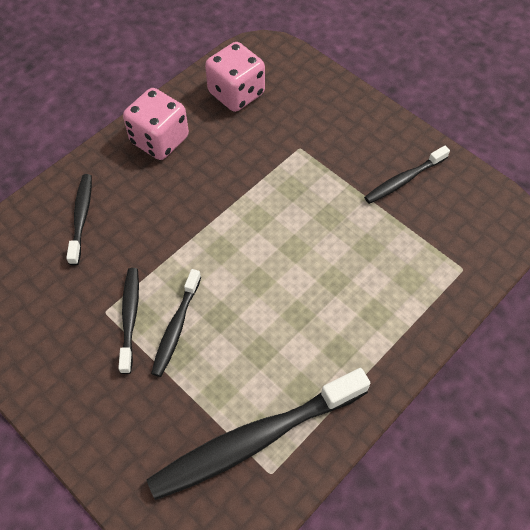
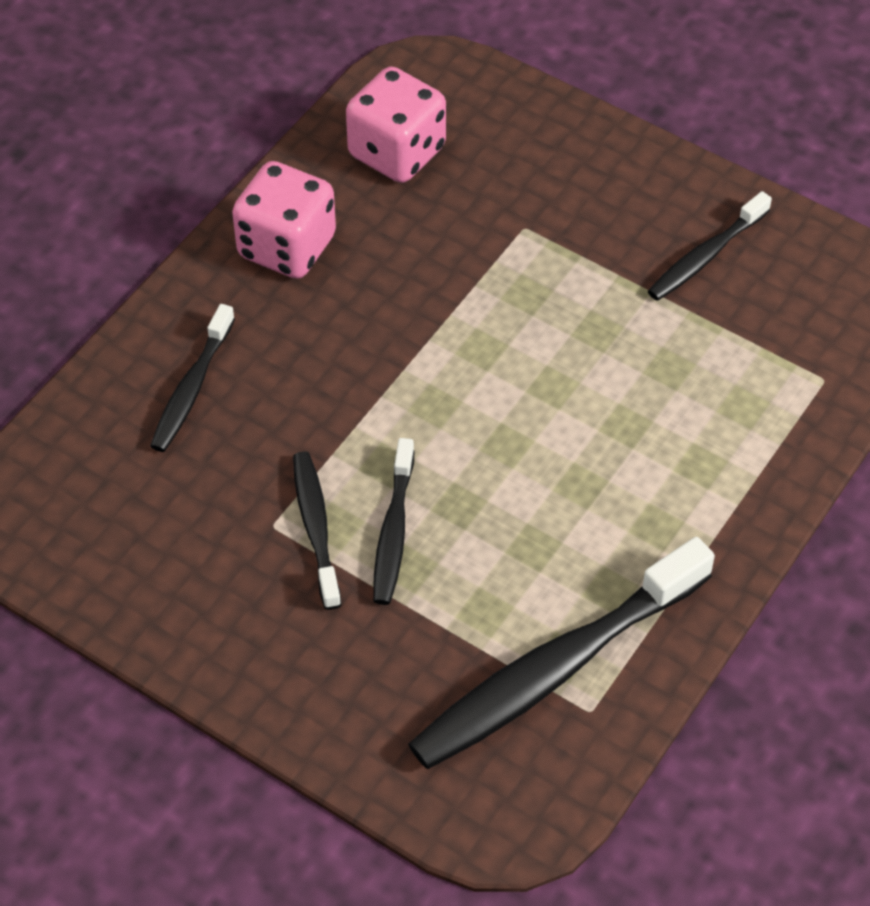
camera: 10 degrees left, 5 degrees down
black toothbrush [66,174,92,265] -> black toothbrush turned 150 degrees counterclockwise [150,304,235,452]

